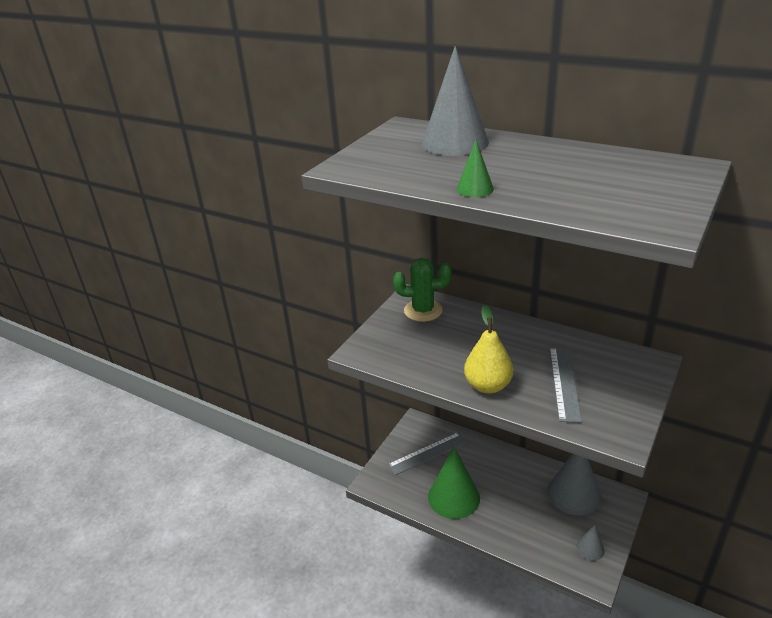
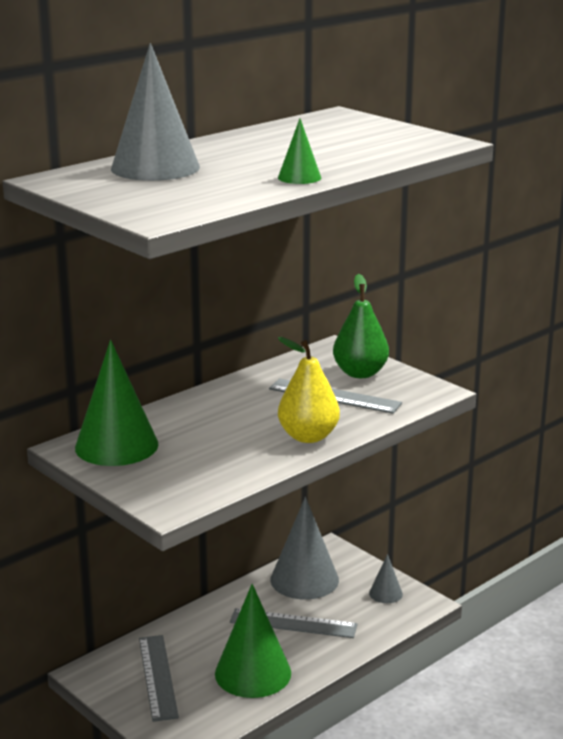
camera: 75 degrees left, 10 degrees down
green cactus [393,258,451,322] -> green cone [75,340,158,466]
none -> grey ruler [230,608,357,638]
none -> green pear [333,274,389,378]

